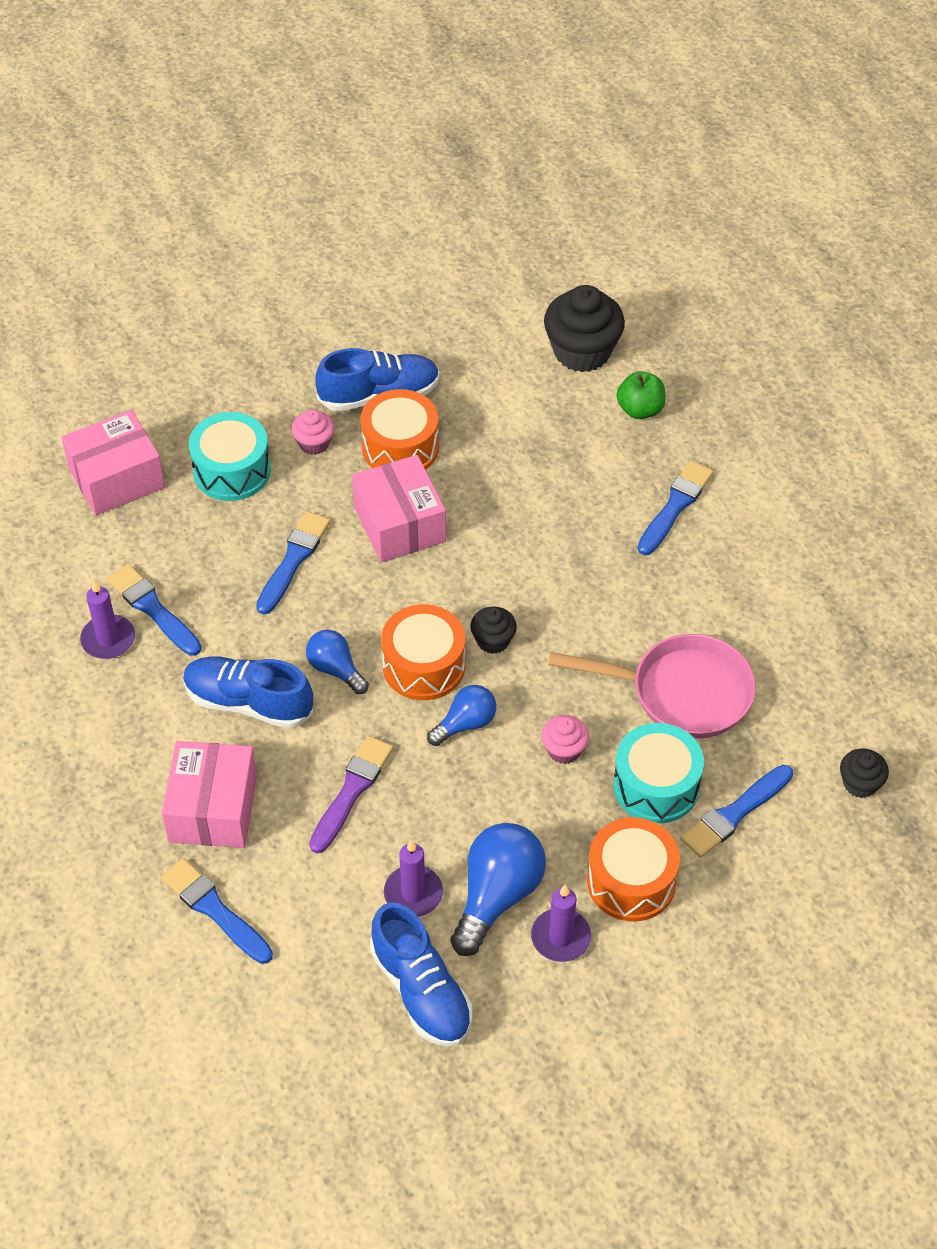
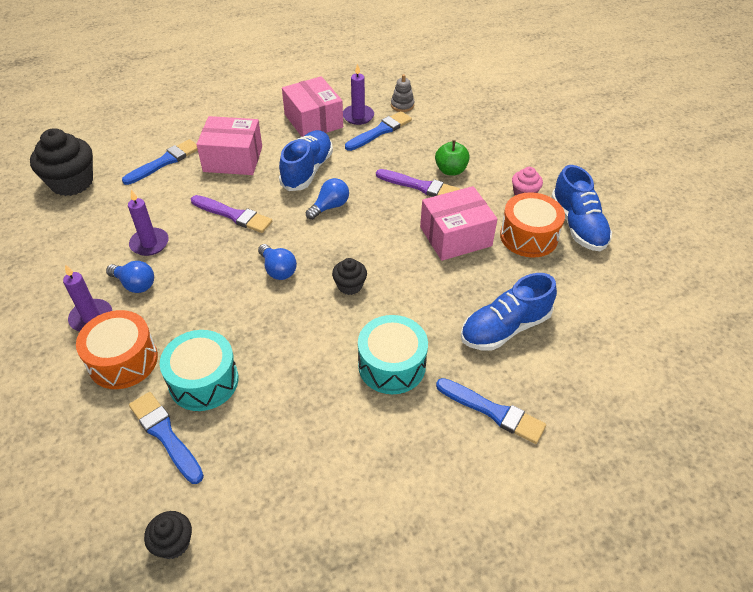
camera: 90 degrees right, 5 degrees down
pink box [61,409,165,515] -> pink box moved to [282,76,343,137]
turquoise drum [189,412,271,501] -> turquoise drum moved to [358,315,428,394]
blue brush [256,511,330,614] -> purple brush [376,169,460,197]
blue shoe [370,902,472,1047] -> blue shoe moved to [461,273,557,351]
orange drum [381,604,465,700] -> none
blue light bulb [450,823,546,956] -> blue light bulb [106,261,154,293], size x0.59
pink cupcake [541,715,589,764] -> none
black cupcake [544,285,625,372] -> black cupcake moved to [30,128,93,196]
pink pan [548,634,756,739] -> none
green apple [617,371,666,419] -> green apple moved to [435,140,470,175]
none -> grey stacking toy [391,74,415,112]

